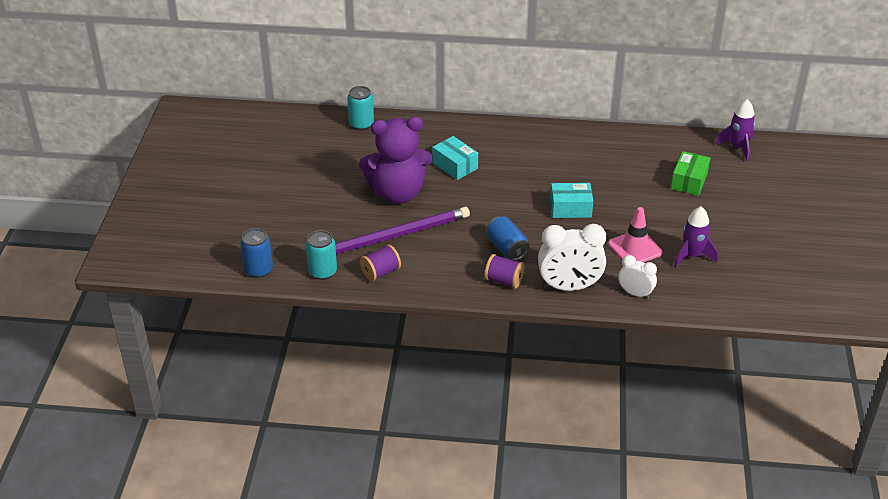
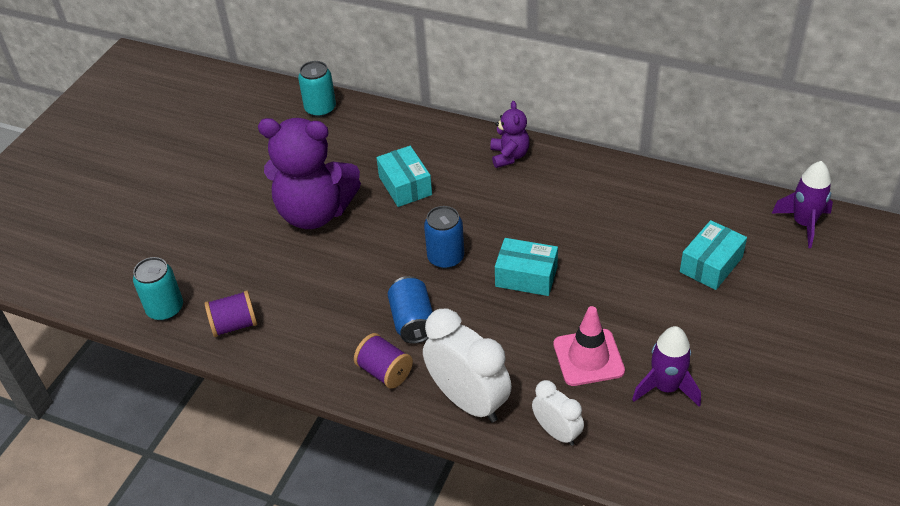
camera: 20 degrees right, 5 degrees up
blue can [240,228,273,278] -> blue can moved to [424,206,464,269]
purple pencil [335,207,470,254] -> none
white clock [538,224,606,291] -> white clock turned 150 degrees counterclockwise [423,309,512,422]
green box [671,151,710,196] -> turquoise box [680,220,747,290]
none -> purple teddy bear [490,101,530,168]

